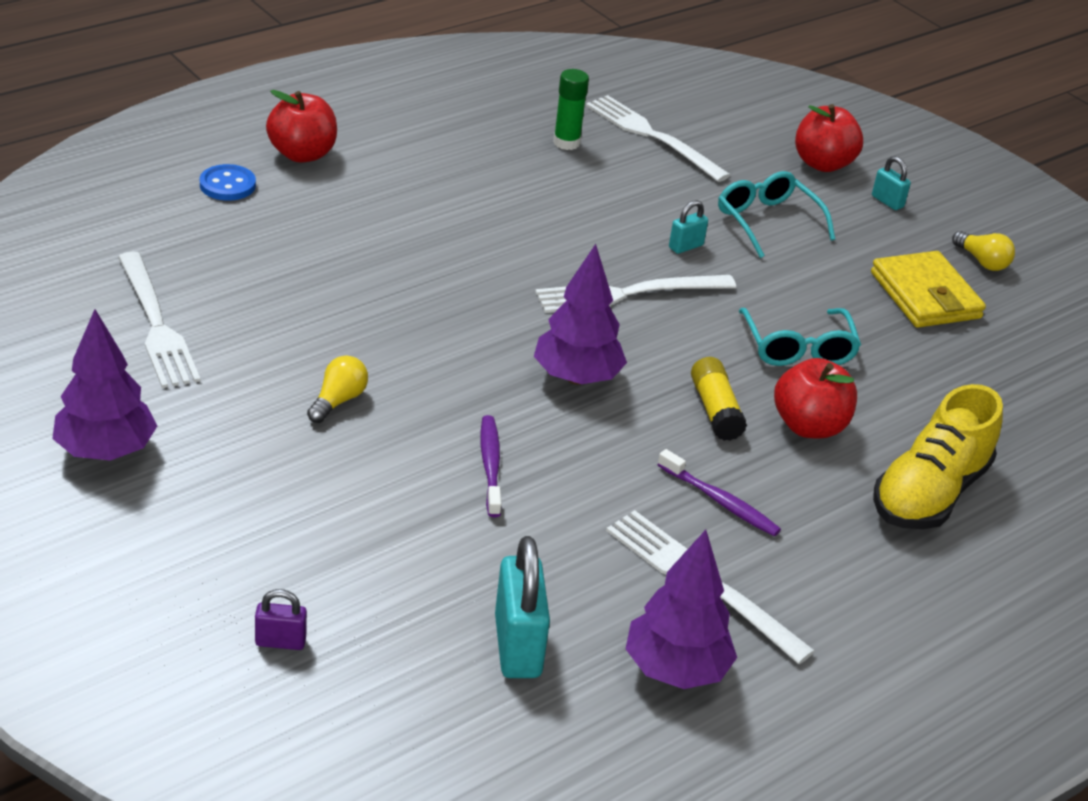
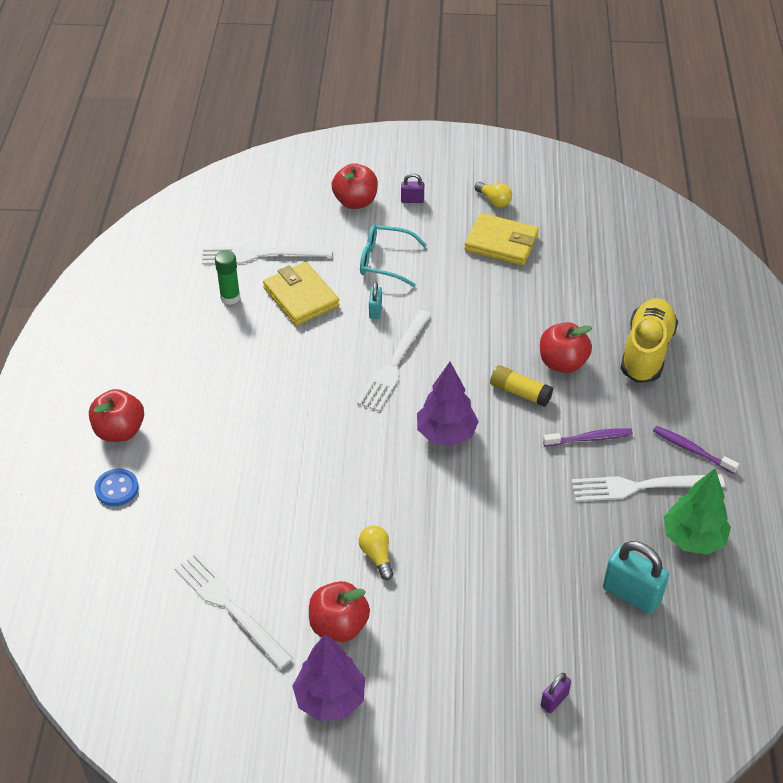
camera: 45 degrees left, 10 degrees up
white fork [118,252,200,388] -> white fork turned 150 degrees counterclockwise [175,553,293,669]
purple toothbrush [481,415,502,517] -> purple toothbrush moved to [653,426,739,474]
purple tree [626,530,737,689] -> green tree [664,468,731,555]
turquoise glasses [739,308,861,366] -> none
turquoise padlock [872,156,911,210] -> purple padlock [401,173,424,203]
yellow shoe [873,384,1003,529] -> yellow shoe turned 150 degrees counterclockwise [620,298,678,383]
yellow light bulb [952,231,1015,271] -> yellow light bulb turned 45 degrees clockwise [475,182,512,207]
none -> yellow wallet [263,262,340,326]
none -> red apple [309,581,370,642]

